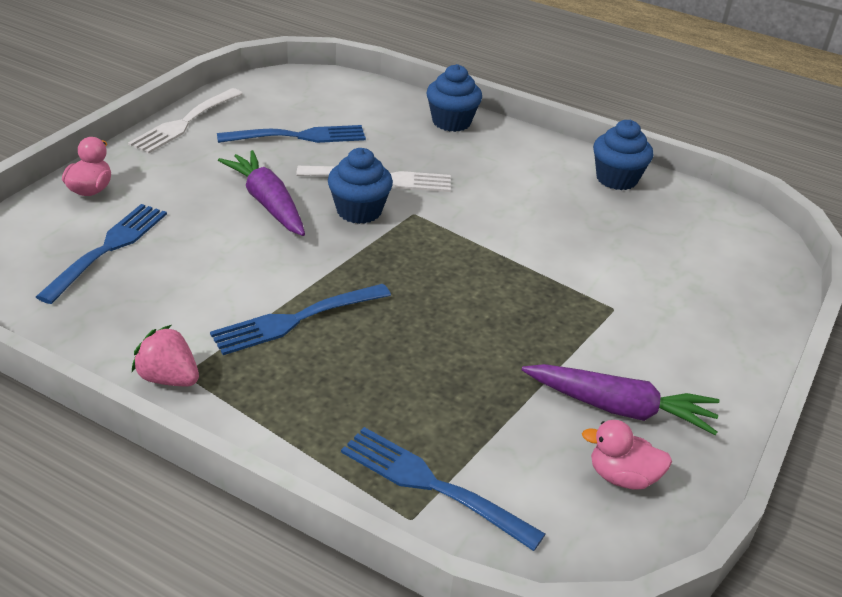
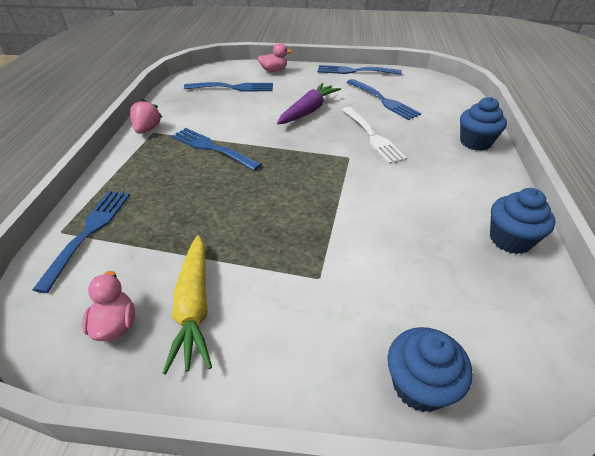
camera: 70 degrees right, 5 degrees up
white fork [128,88,243,154] -> blue fork [318,65,402,75]
blue cupcake [328,148,393,224] -> blue cupcake moved to [388,327,472,412]
purple carrot [522,364,720,435] -> yellow carrot [162,235,212,375]

